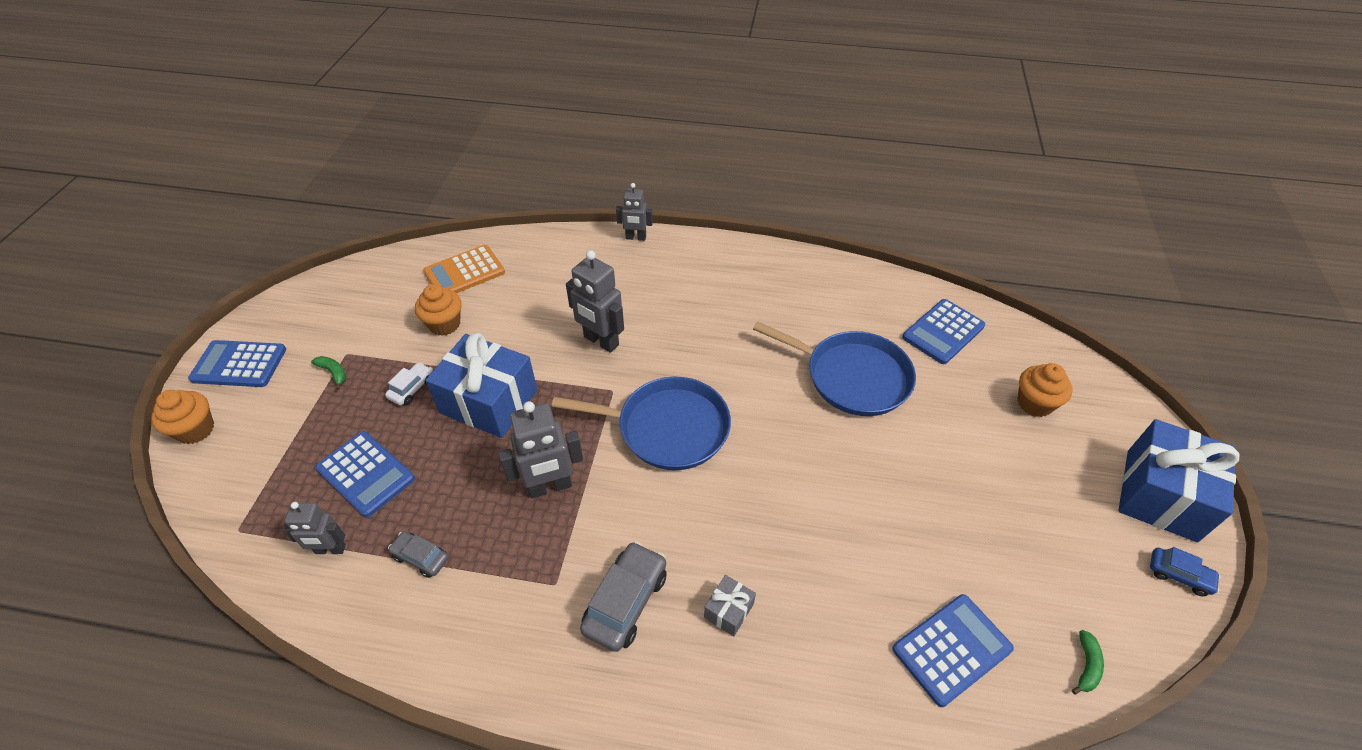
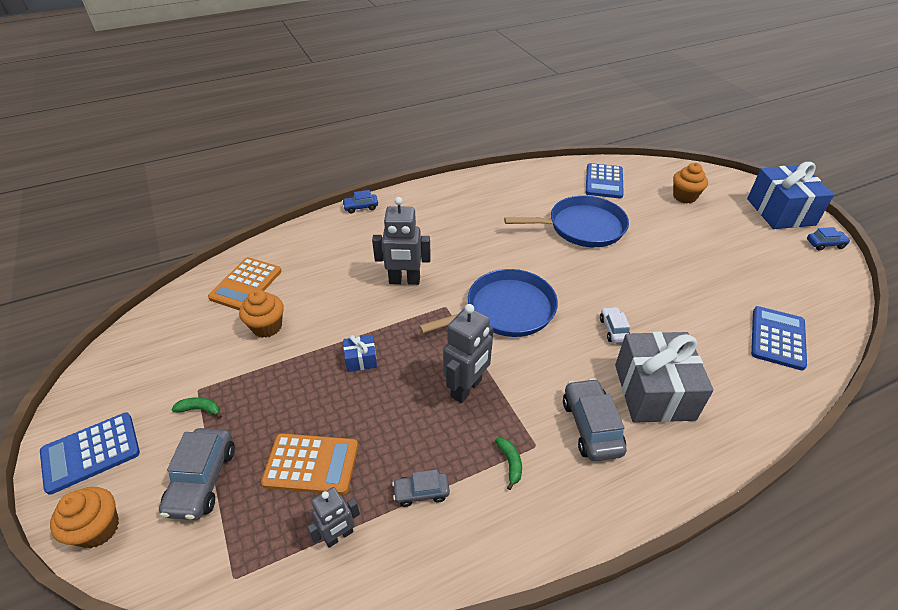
camera: 35 degrees left, 5 degrees down
blue calculator [315,431,415,518] -> orange calculator [261,433,358,495]
white car [385,362,433,405] -> white car moved to [600,307,630,343]
blue gift [425,333,537,438] -> blue gift [343,335,377,372], size x0.43
grey robot [616,183,653,241] -> blue car [342,190,378,213]
grey gift [704,575,756,636] -> grey gift [615,332,714,423], size x2.30
green banana [1072,630,1104,695] -> green banana moved to [495,438,522,490]
none -> grey car [159,428,235,520]

